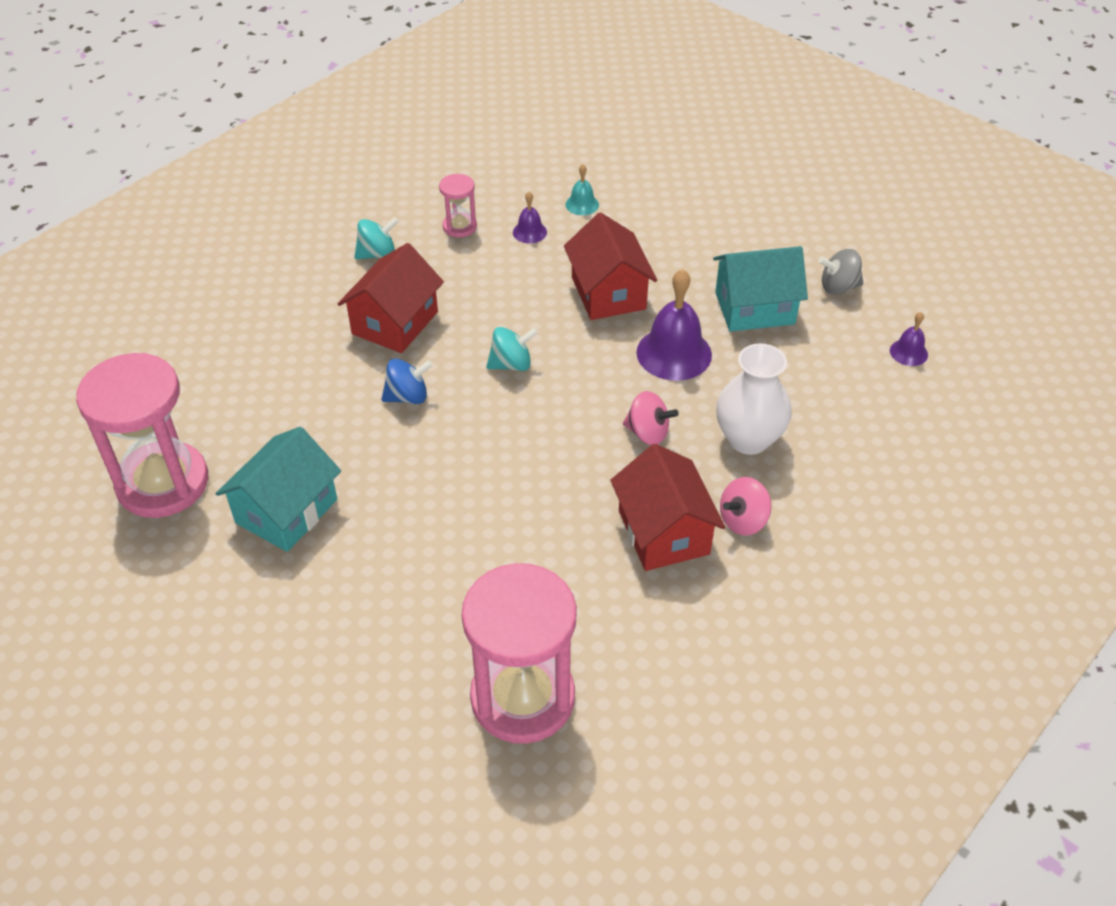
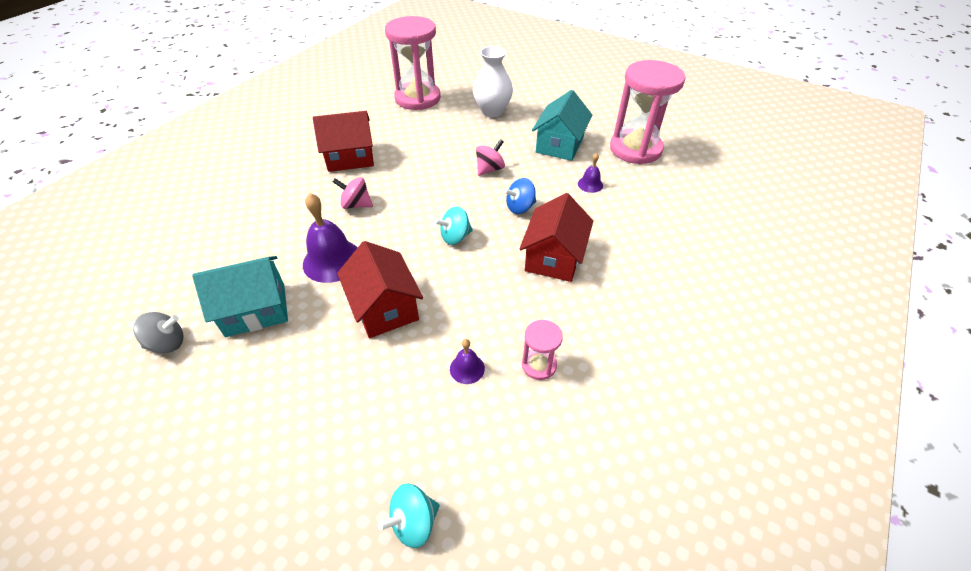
camera: 170 degrees right, 0 degrees up
turquoise spinning top [354,217,399,259] -> turquoise spinning top moved to [378,484,440,548]
turquoise bell [565,164,599,215] -> none
red house [610,444,725,571] -> red house turned 75 degrees counterclockwise [313,111,374,172]
white vase [716,343,792,455] -> white vase moved to [473,46,513,117]
pink spinning top [720,477,771,536] -> pink spinning top moved to [476,139,505,176]
purple bell [890,312,928,366] -> purple bell moved to [578,153,603,193]

